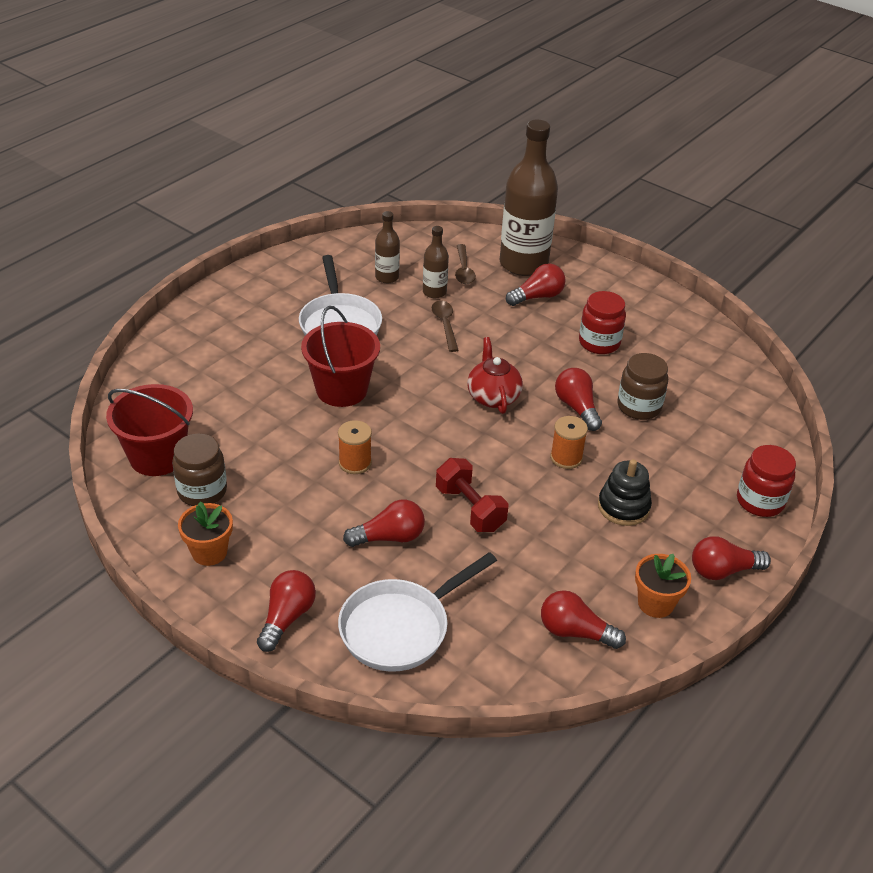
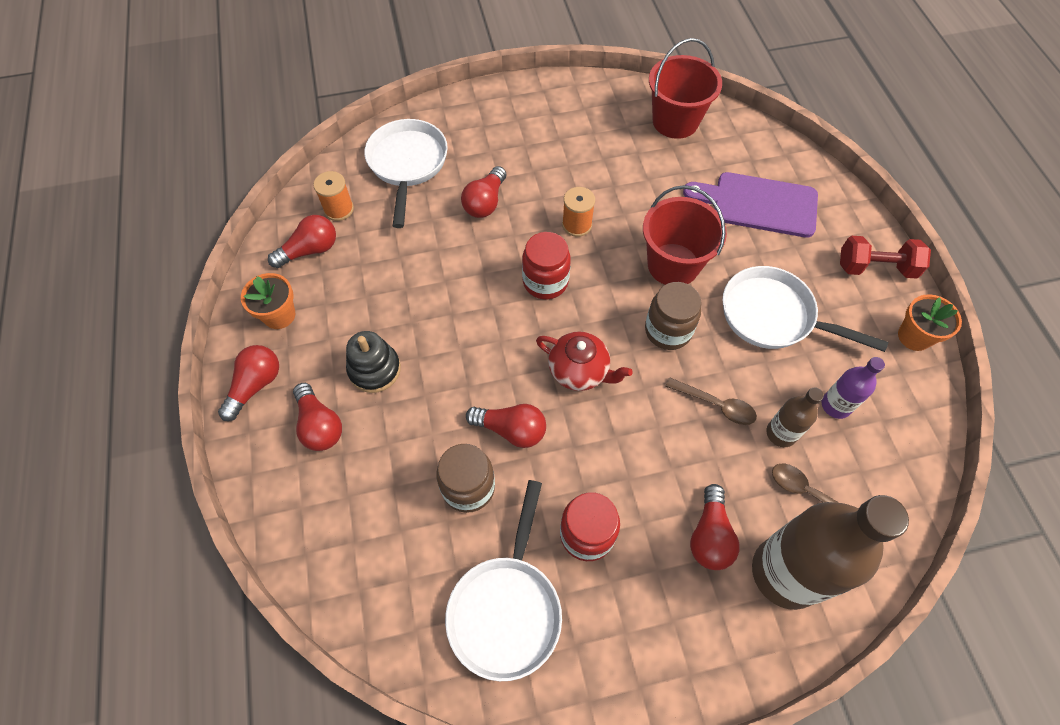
camera: 130 degrees right, 20 degrees up
brown jar [172,434,227,506] -> brown jar moved to [645,282,702,350]
orange flower pot [178,502,233,566] -> orange flower pot moved to [898,294,962,351]
red light bulb [257,570,316,652] -> red light bulb moved to [293,383,342,451]
brown bottle [375,211,400,283] -> purple bottle [822,357,885,419]
red dumbbell [436,458,508,532] -> red dumbbell moved to [840,236,931,279]
orange spool [550,416,588,469] -> orange spool moved to [313,171,354,221]
red jar [737,445,796,517] -> red jar moved to [522,232,571,299]
none -> white pan [445,480,562,681]
none -> purple cutting board [683,172,818,238]

